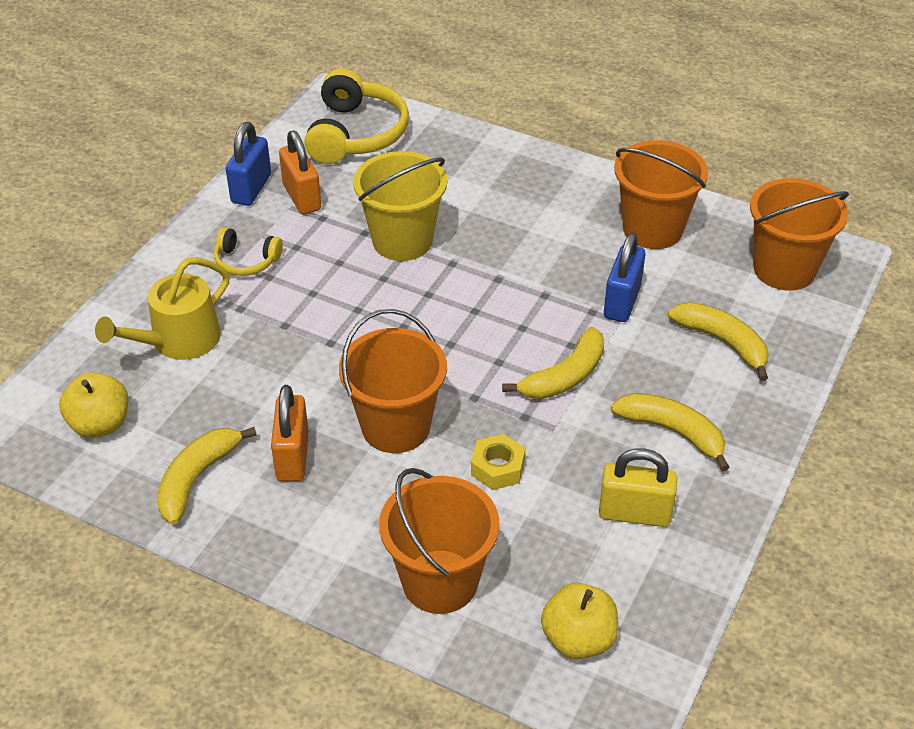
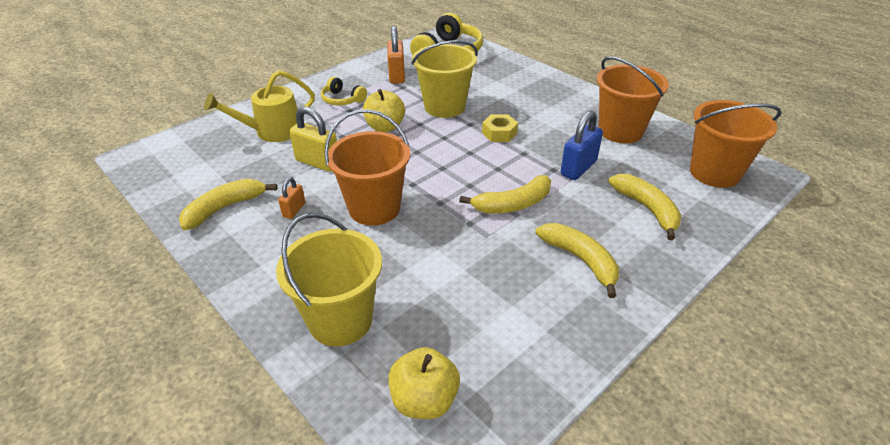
camera: 20 degrees right, 5 degrees down
yellow apple [59,372,128,438] -> yellow apple moved to [363,89,405,132]
blue padlock [226,122,271,206] -> none
orange padlock [271,385,309,481] -> orange padlock [278,177,305,219], size x0.57
orange bucket [379,468,500,614] -> yellow bucket [276,213,382,346]
yellow nut [471,434,525,490] -> yellow nut moved to [482,114,518,142]
yellow padlock [599,448,677,527] -> yellow padlock moved to [289,107,337,172]

